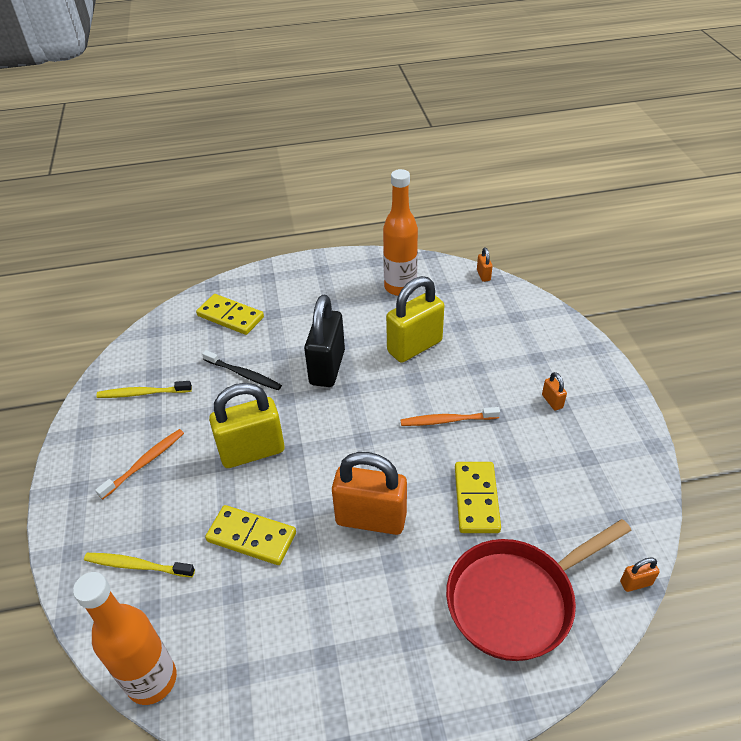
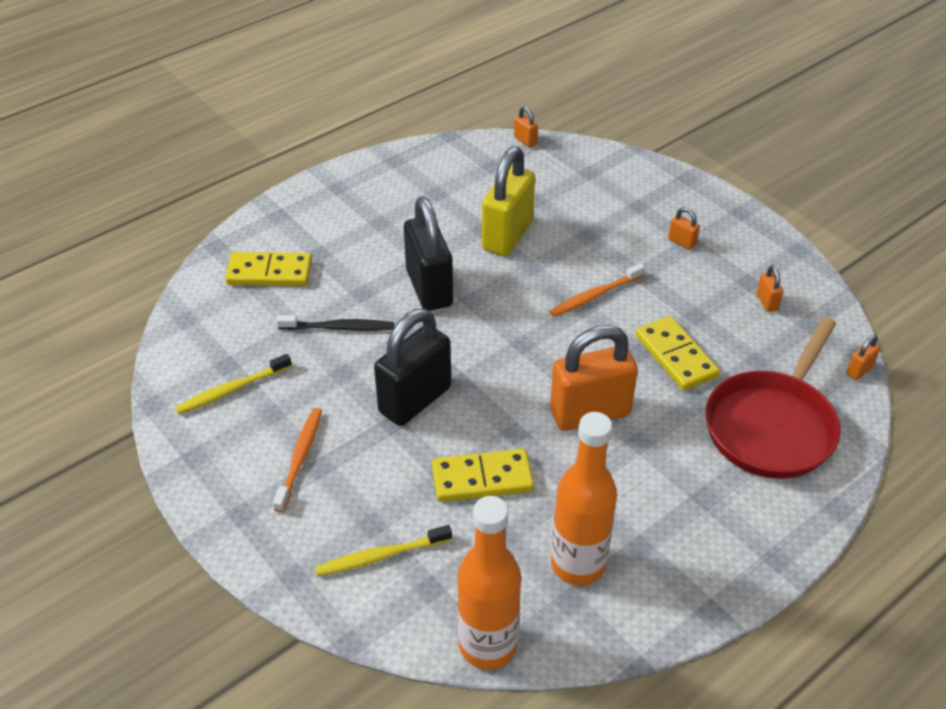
camera: 30 degrees left, 0 degrees up
yellow padlock [209,383,285,468] -> black padlock [374,308,451,426]
orange bottle [383,169,418,296] -> orange bottle moved to [551,412,617,585]
none -> orange padlock [756,265,783,312]

